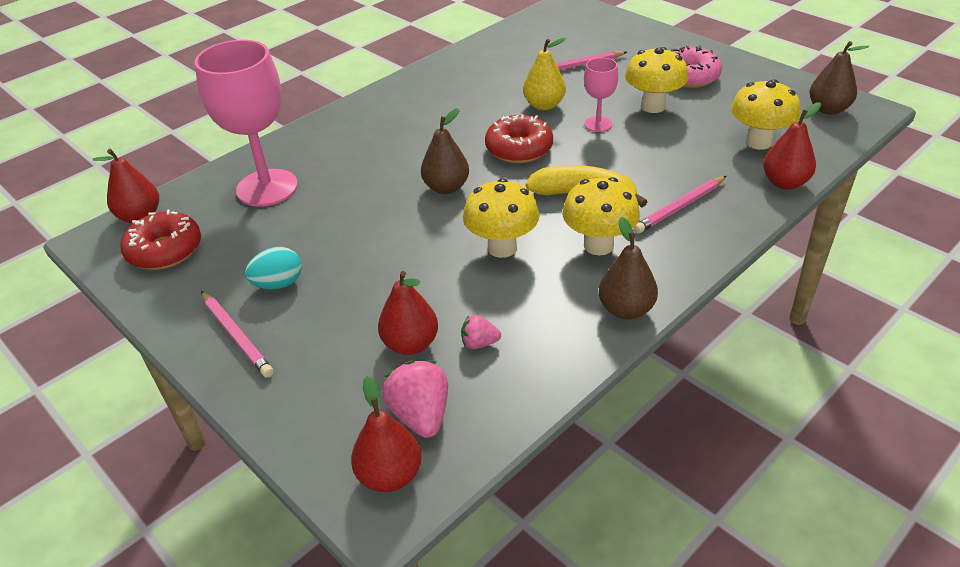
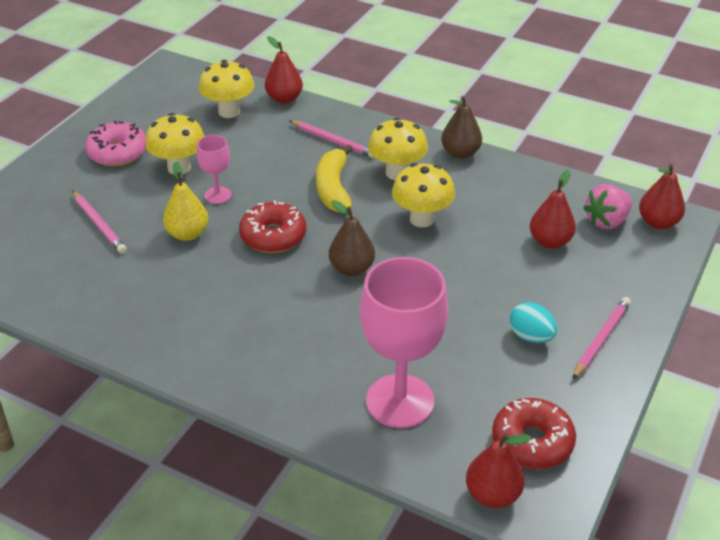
camera: 110 degrees left, 0 degrees up
pink strawberry [461,315,501,349] -> none
brown pear [809,41,869,115] -> none

